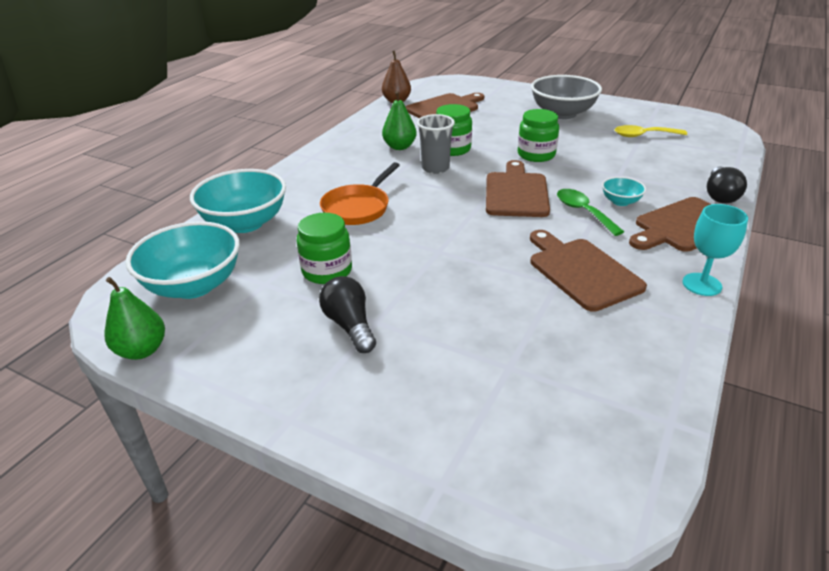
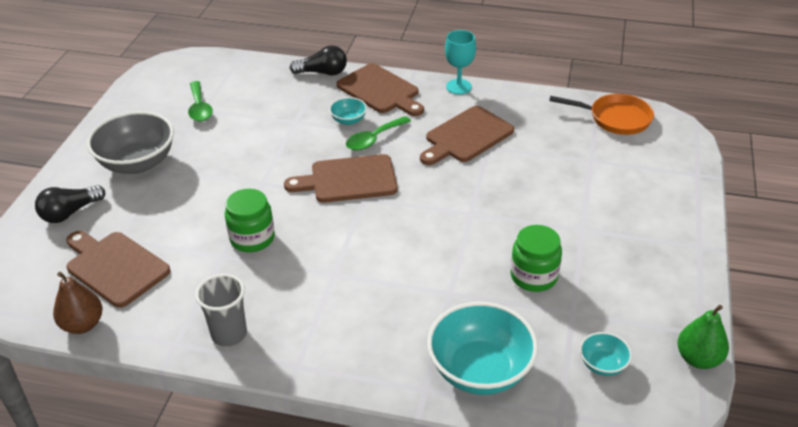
camera: 105 degrees left, 5 degrees up
turquoise bowl [125,221,240,299] -> turquoise bowl [580,332,632,376], size x0.47
black light bulb [319,276,376,353] -> black light bulb moved to [35,185,105,223]
orange pan [320,162,400,225] -> orange pan moved to [549,94,654,135]
green pear [382,91,417,150] -> none
grey cup [417,114,455,174] -> grey cup moved to [195,274,247,346]
green jar [518,109,559,162] -> none
yellow spoon [615,125,687,137] -> green spoon [188,81,213,122]

